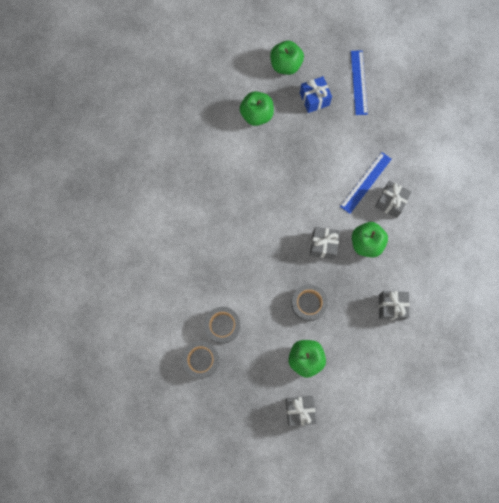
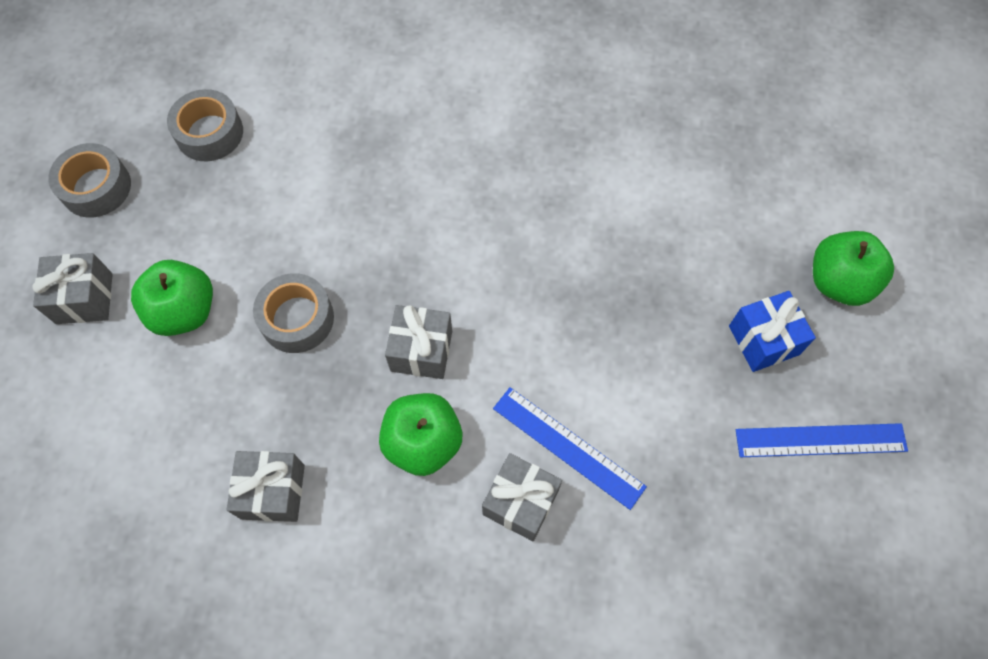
camera: 90 degrees right, 10 degrees down
grey tape [204,307,240,344] -> grey tape moved to [48,143,131,218]
green apple [240,91,274,126] -> none

